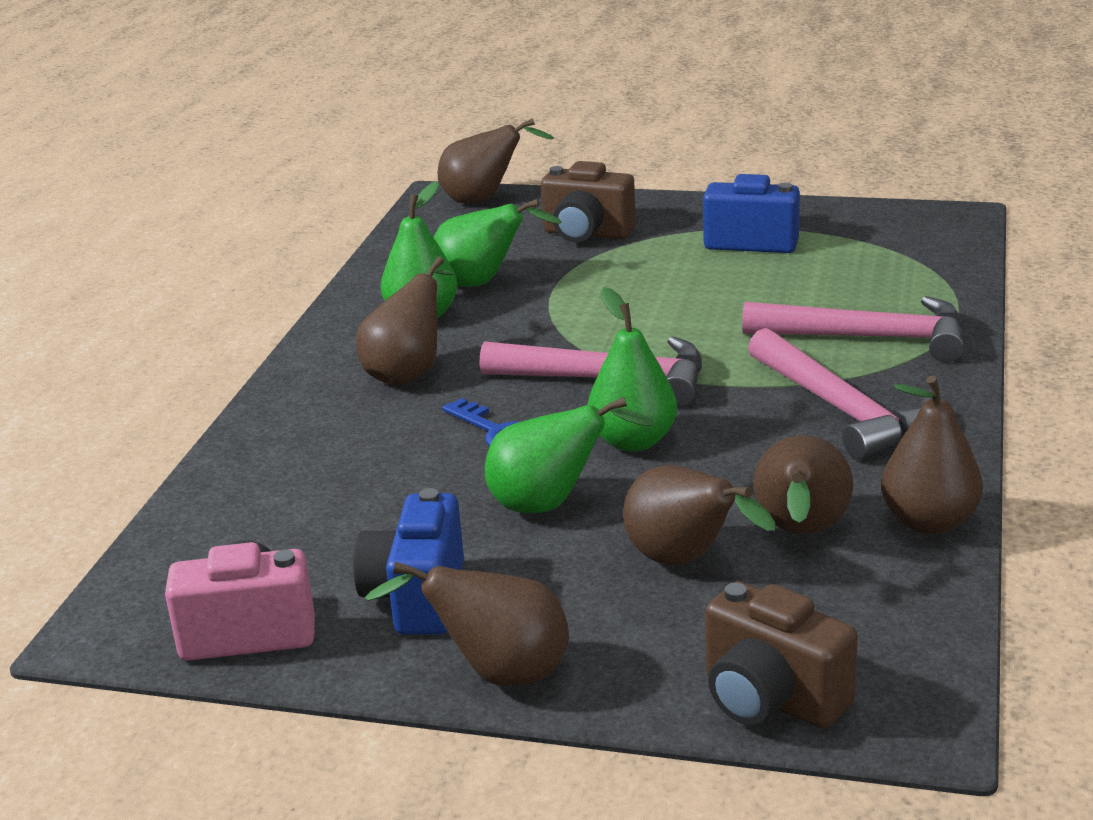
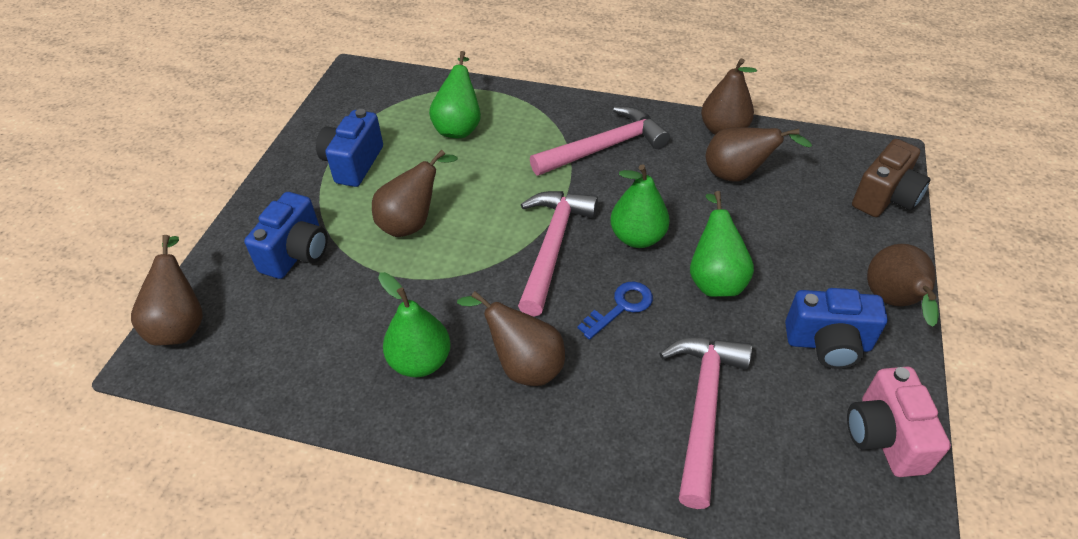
camera: 90 degrees left, 20 degrees up
green pear [434,199,562,287] -> green pear moved to [429,51,481,138]
brown camera [541,161,636,242] -> blue camera [244,192,328,279]
brown pear [623,465,776,565] -> brown pear moved to [372,150,458,237]
pink hammer [742,296,964,362] -> pink hammer moved to [659,337,752,509]

